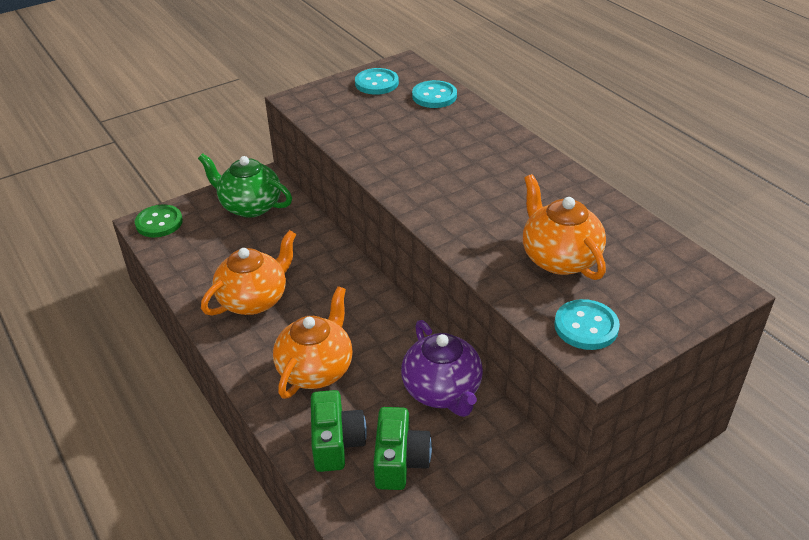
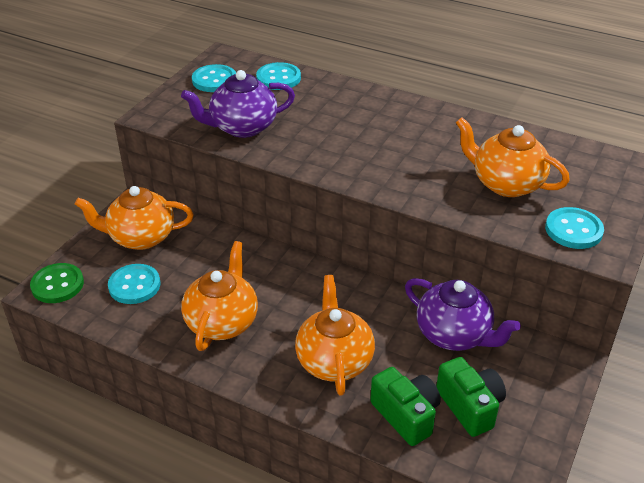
camera: 30 degrees left, 0 degrees up
green teapot [198,153,292,218] -> orange teapot [75,186,194,250]
none -> turquoise button [108,264,160,304]
none -> purple teapot [181,70,295,138]

